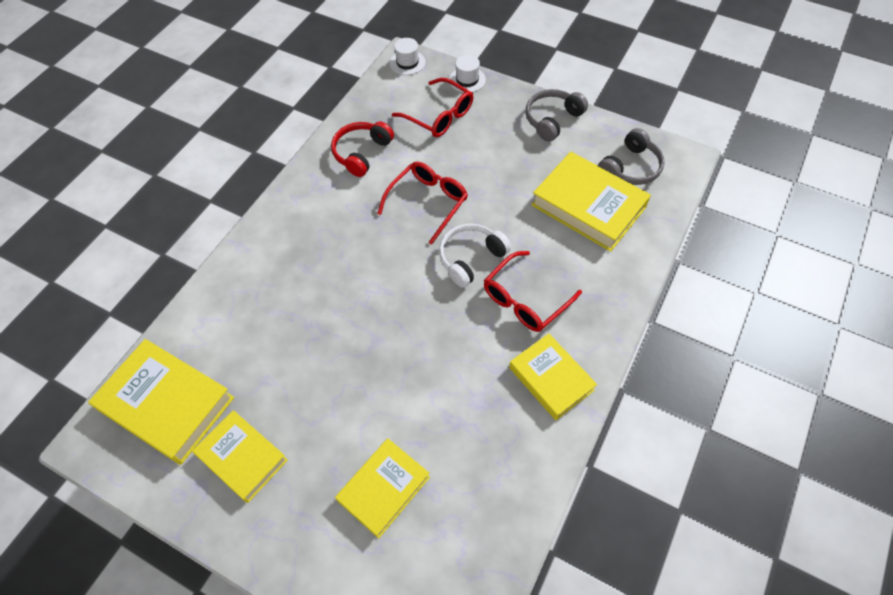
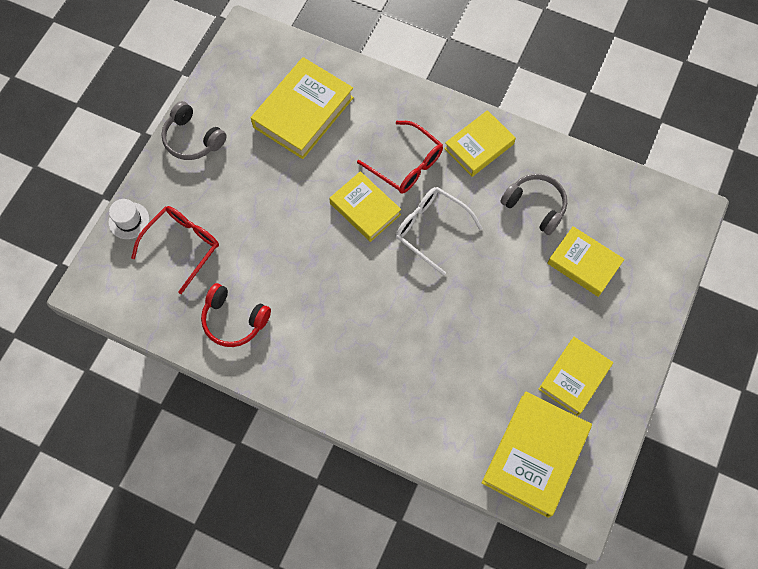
camera: 95 degrees left, 10 degrees up
red glasses [377,162,468,245] -> none
white hat [390,38,426,75] -> none
white headphones [439,223,511,288] -> yellow book [329,171,401,242]
grey headphones [598,128,665,185] -> grey headphones moved to [500,174,567,235]
none -> white glasses [395,187,482,275]

